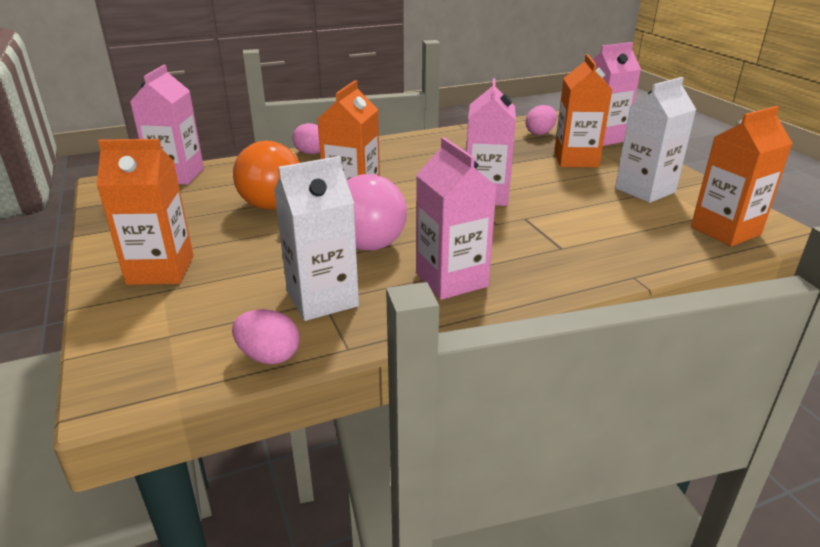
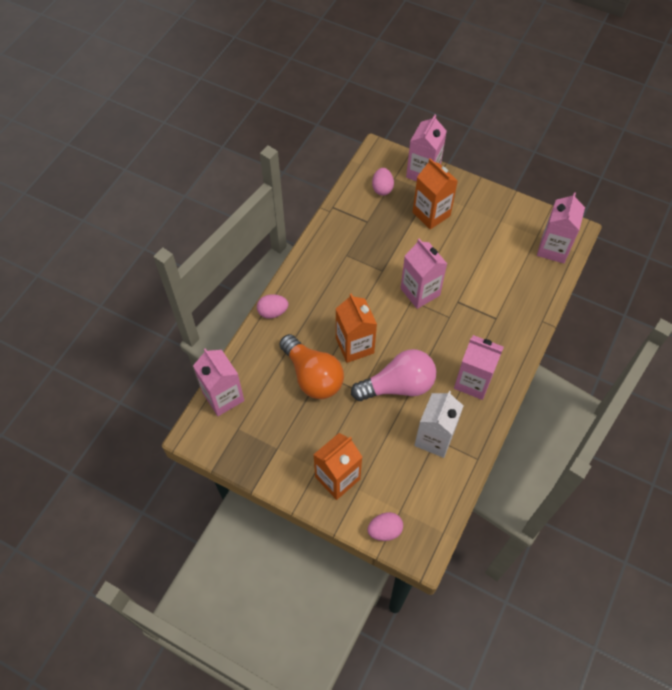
camera: 40 degrees left, 30 degrees up
pink egg [232,309,300,364] -> pink egg moved to [367,512,403,541]
white carton [615,77,697,203] -> none
orange carton [691,106,793,247] -> pink carton [537,192,585,263]

